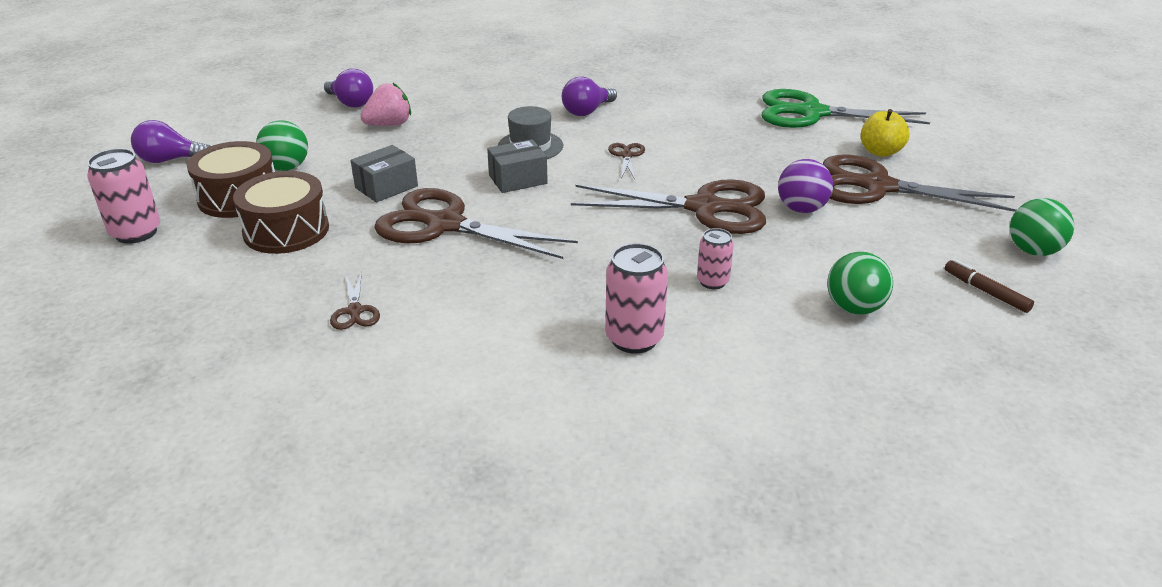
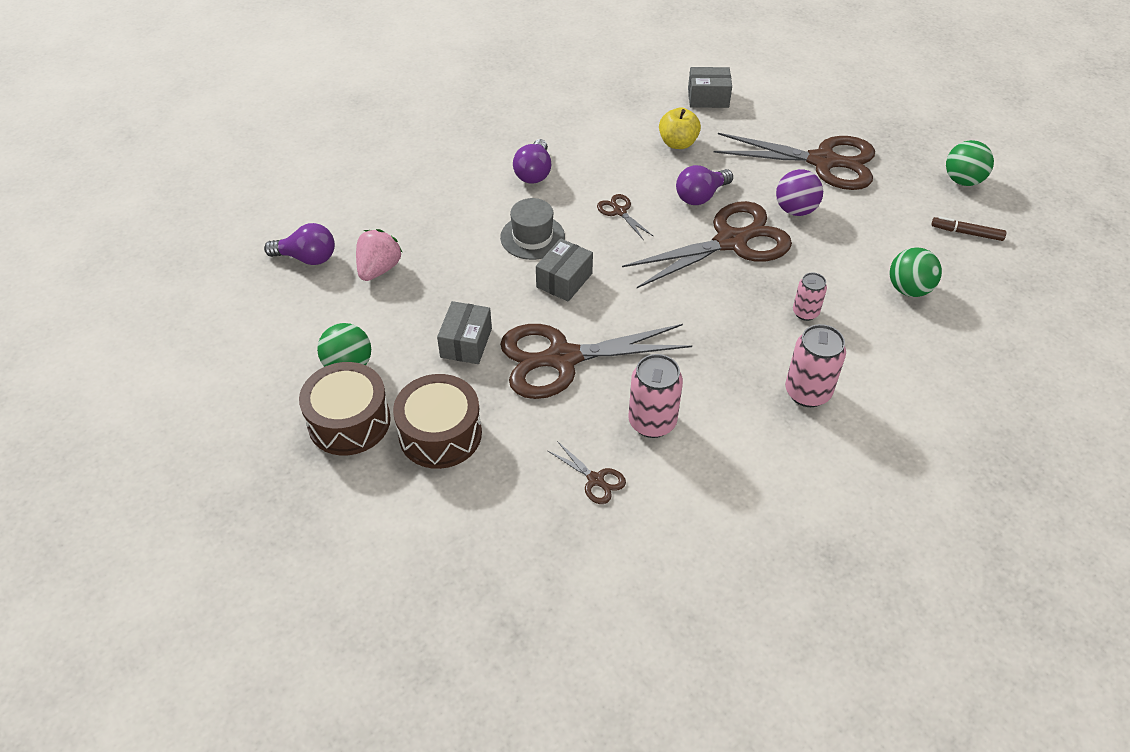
camera: 35 degrees left, 15 degrees up
pink can [87,148,160,244] -> pink can moved to [628,354,683,438]
purple light bulb [131,120,210,163] -> purple light bulb moved to [676,165,733,205]
green scissors [761,89,930,128] -> grey box [688,67,732,108]
brown scissors [823,155,1016,212] -> brown scissors turned 150 degrees counterclockwise [713,133,875,190]
yellow apple [861,109,910,157] -> yellow apple moved to [659,107,701,149]

